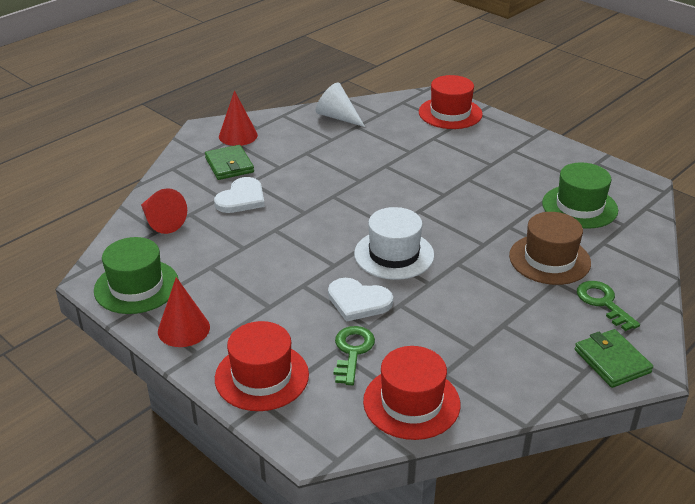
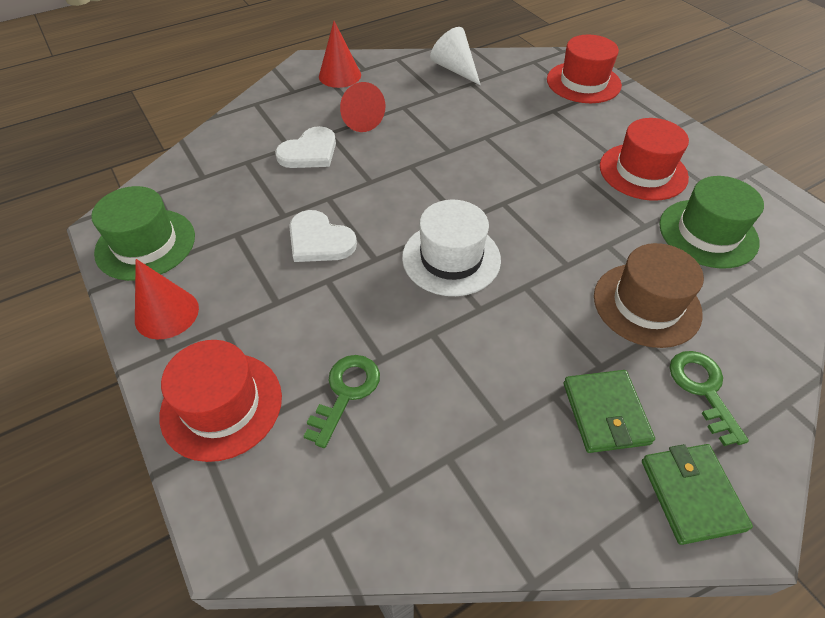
camera: 15 degrees right, 15 degrees up
red cone [141,188,187,234] -> red cone moved to [340,82,385,132]
green wallet [205,145,254,180] -> green wallet moved to [564,370,655,453]
white heart [328,278,393,322] -> white heart moved to [289,210,357,262]
red hat [363,346,460,440] -> red hat moved to [600,118,689,201]

